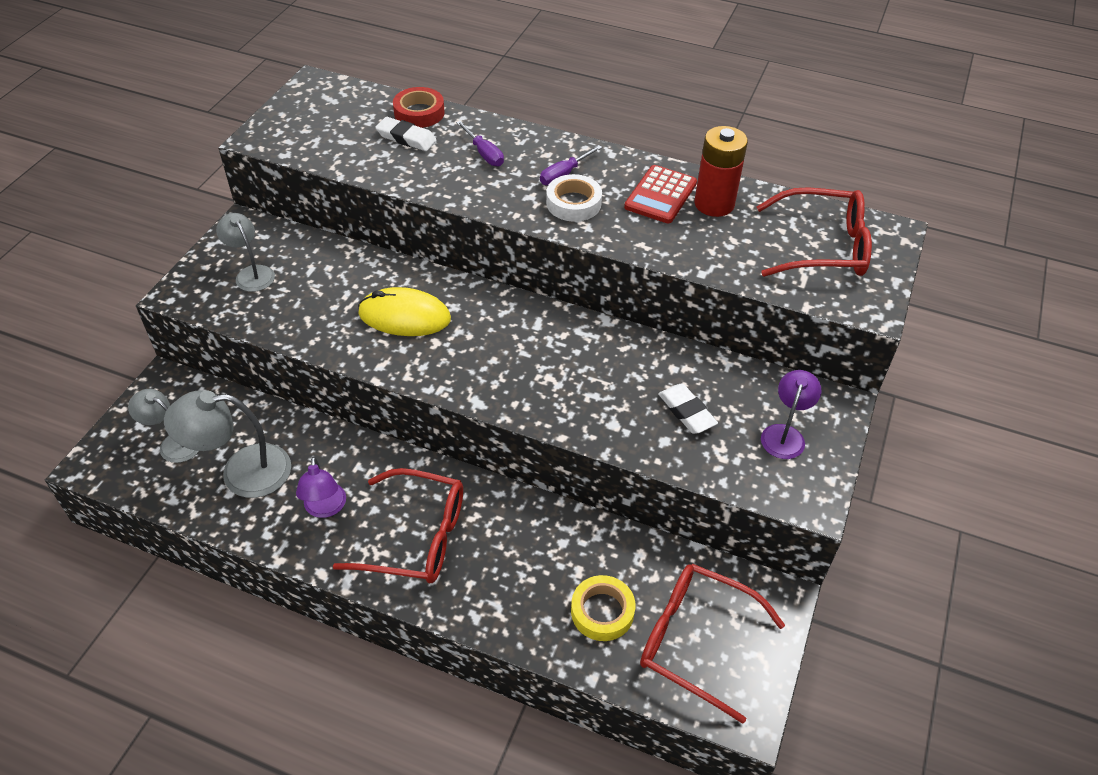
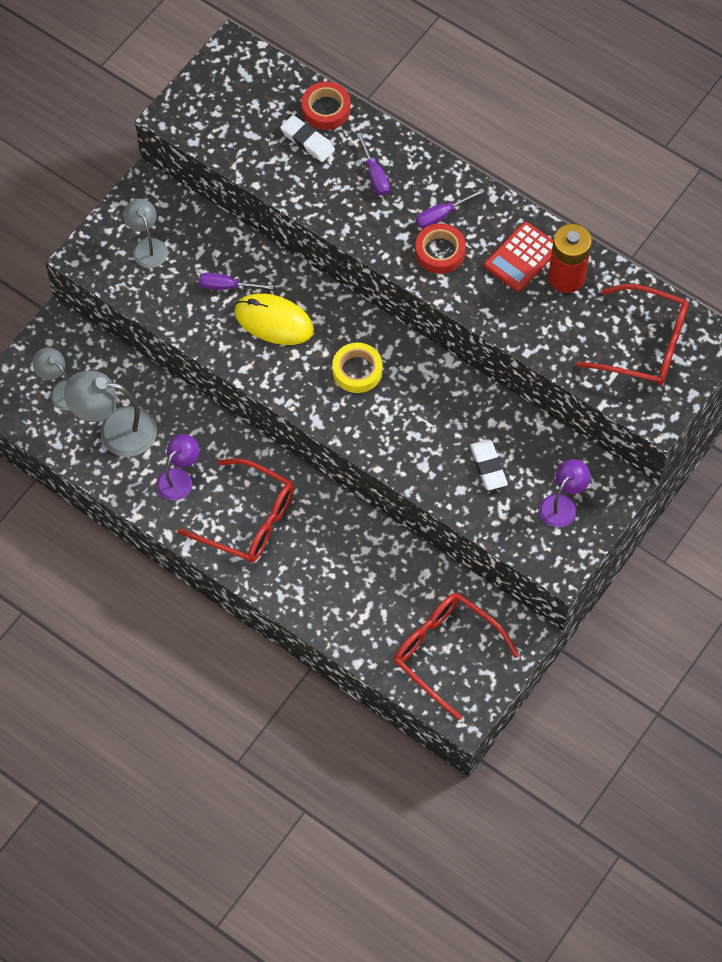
camera: 15 degrees right, 15 degrees up
purple lamp [296,456,346,518] -> purple lamp turned 150 degrees counterclockwise [157,434,199,501]
white tape [546,174,602,222] -> red tape [415,223,466,274]
yellow tape [571,575,636,641] -> yellow tape moved to [332,343,383,393]
none -> purple screwdriver [199,273,274,290]

